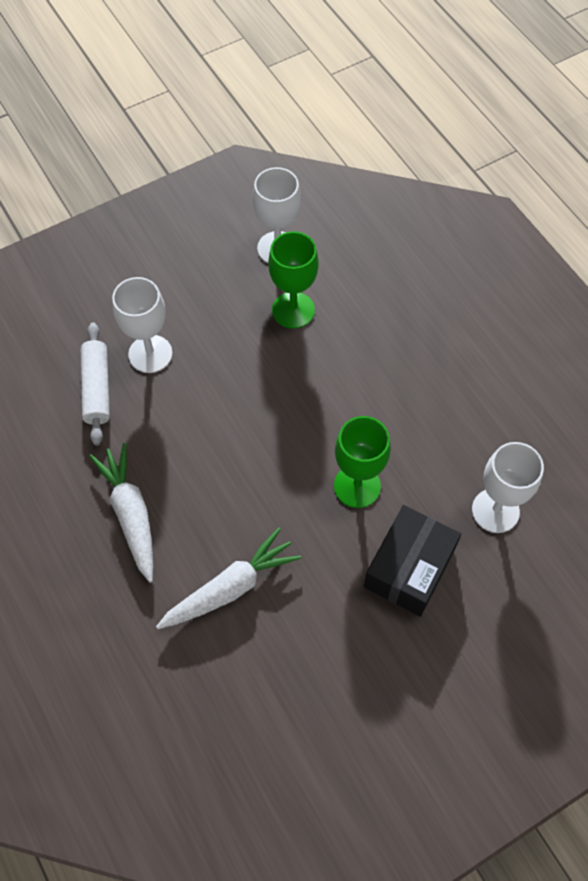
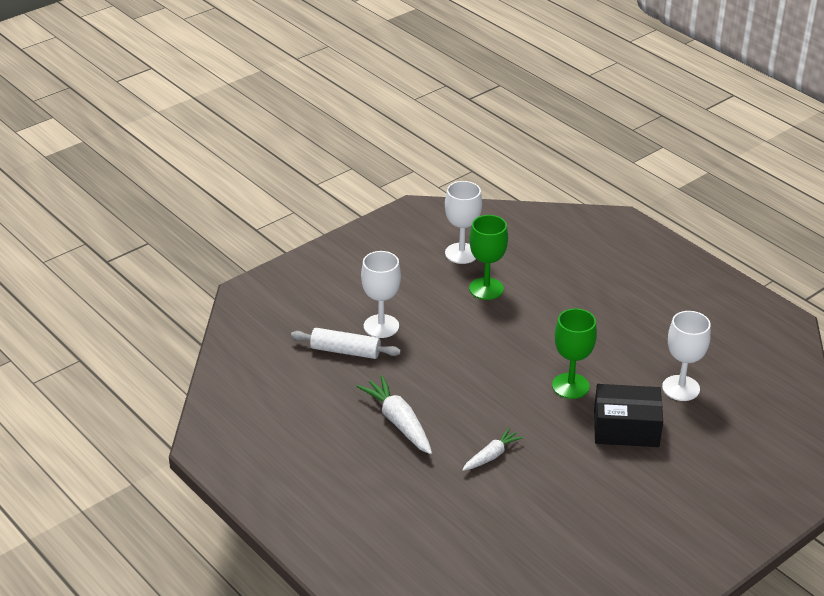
camera: 10 degrees left, 25 degrees down
white rolling pin [81,322,110,446] -> white rolling pin turned 60 degrees counterclockwise [291,328,401,359]
white carrot [156,527,301,629] -> white carrot [462,428,524,471], size x0.62
black box [364,505,461,617] -> black box turned 75 degrees clockwise [594,384,663,447]

